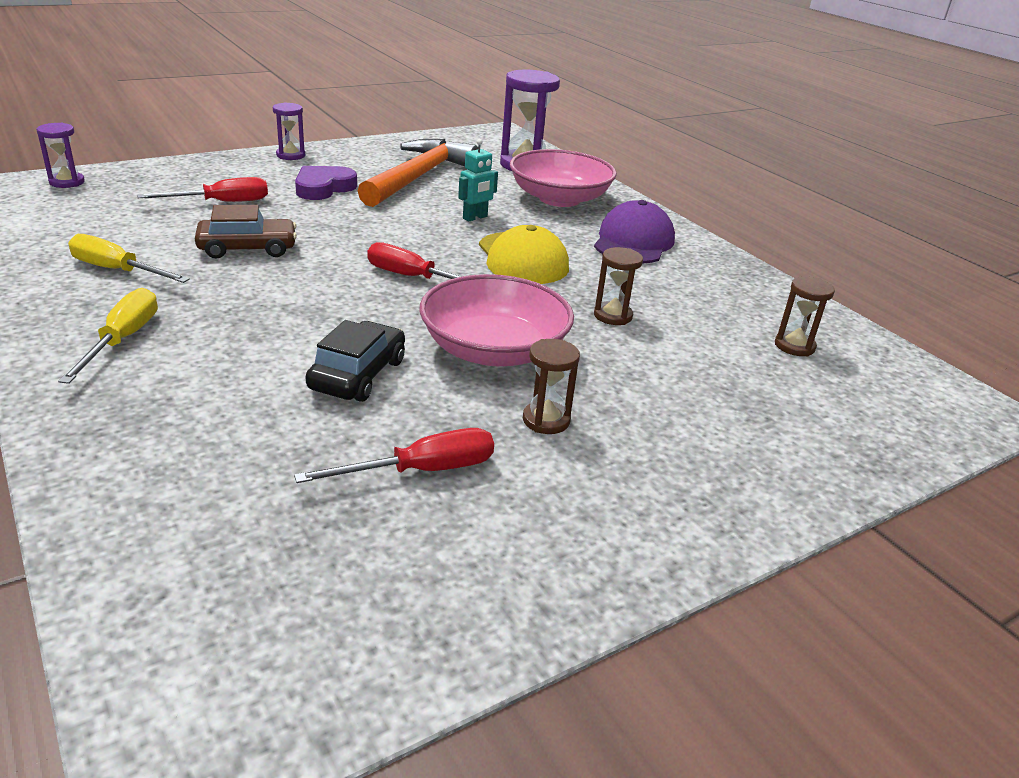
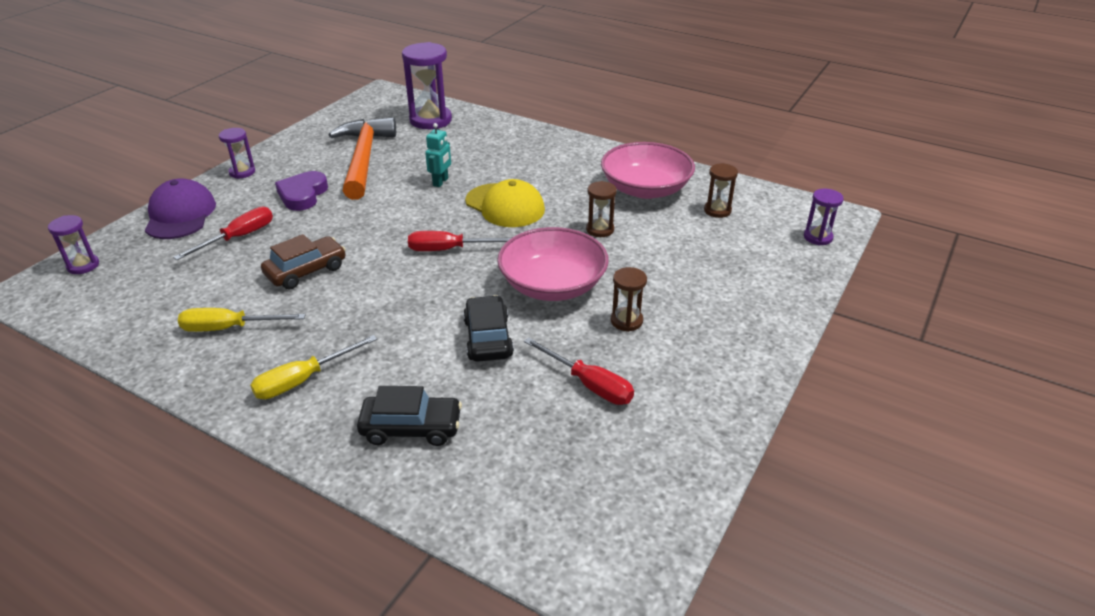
camera: 25 degrees left, 5 degrees up
yellow screwdriver [58,288,158,384] -> yellow screwdriver turned 105 degrees counterclockwise [250,335,377,399]
red screwdriver [294,428,494,483] -> red screwdriver turned 90 degrees clockwise [524,337,634,405]
pink bowl [510,149,617,207] -> pink bowl moved to [601,142,695,199]
purple cap [594,200,675,264] -> purple cap moved to [145,178,216,239]
none -> black car [357,386,462,446]
none -> purple hourglass [804,189,844,246]

